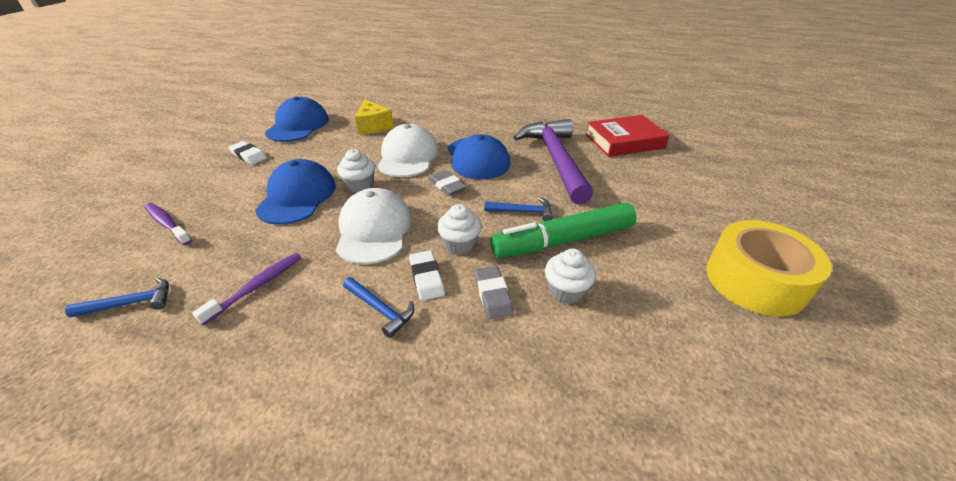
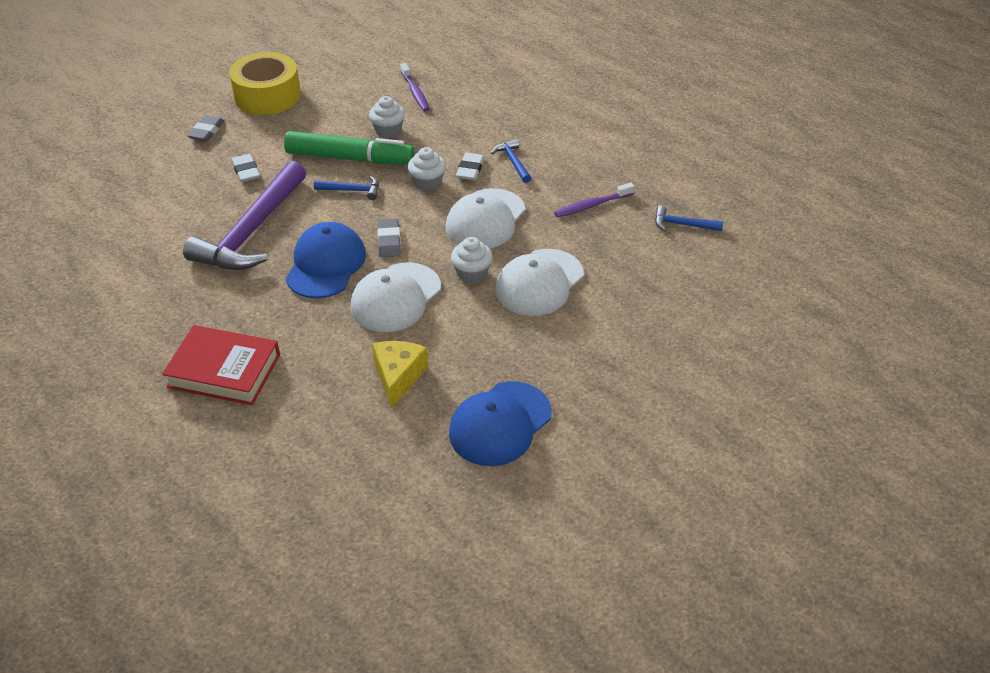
camera: 150 degrees left, 5 degrees up
purple toothbrush [145,203,192,245] -> purple toothbrush moved to [400,63,430,112]
white eraser [228,141,267,165] -> white eraser moved to [232,154,260,182]
blue cap [255,159,336,225] -> white cap [495,249,584,316]
grey eraser [474,266,514,319] -> grey eraser moved to [188,115,224,142]
blue hammer [484,198,553,221] -> blue hammer turned 150 degrees clockwise [314,176,379,200]
red book [585,115,670,157] -> red book moved to [162,325,280,405]

